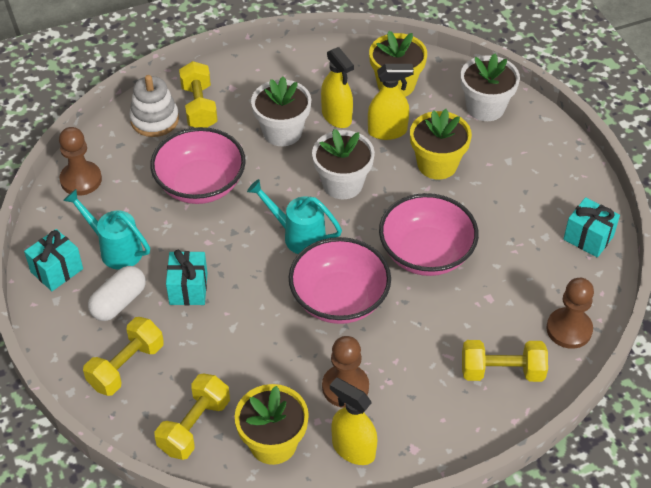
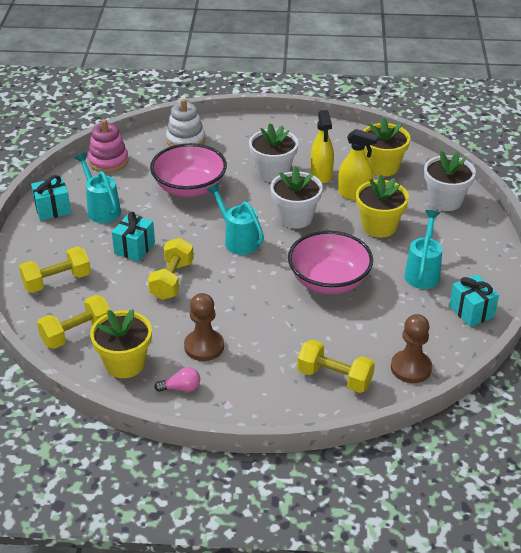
camera: 25 degrees right, 10 degrees down
brown pawn [59,127,102,196] -> pink stacking toy [88,119,129,173]
white capsule [88,266,146,321] -> none
yellow dumbbell [179,61,218,128] -> yellow dumbbell moved to [148,238,194,300]
pink bowl [289,237,391,324] -> none
yellow spray bottle [330,377,378,465] -> pink light bulb [154,367,200,392]
none -> turquoise watering can [404,210,442,289]

